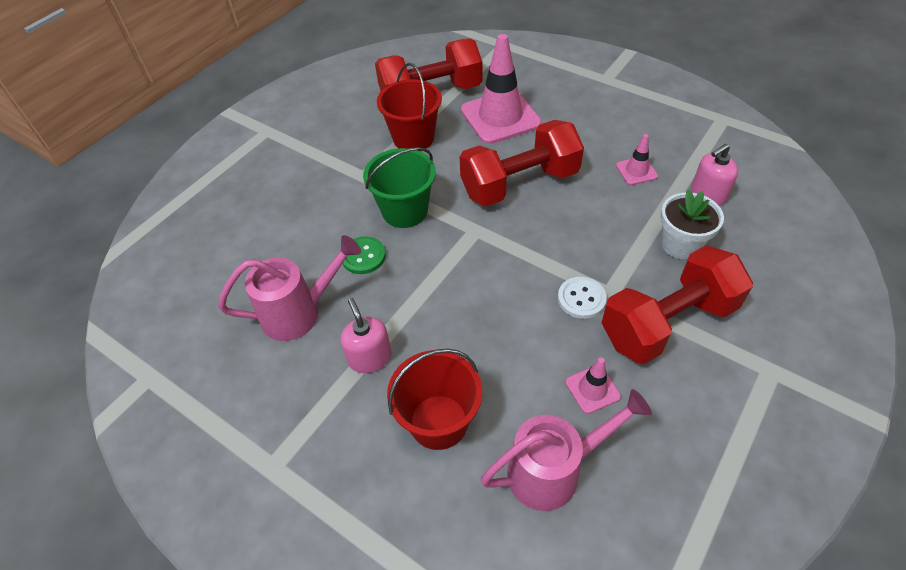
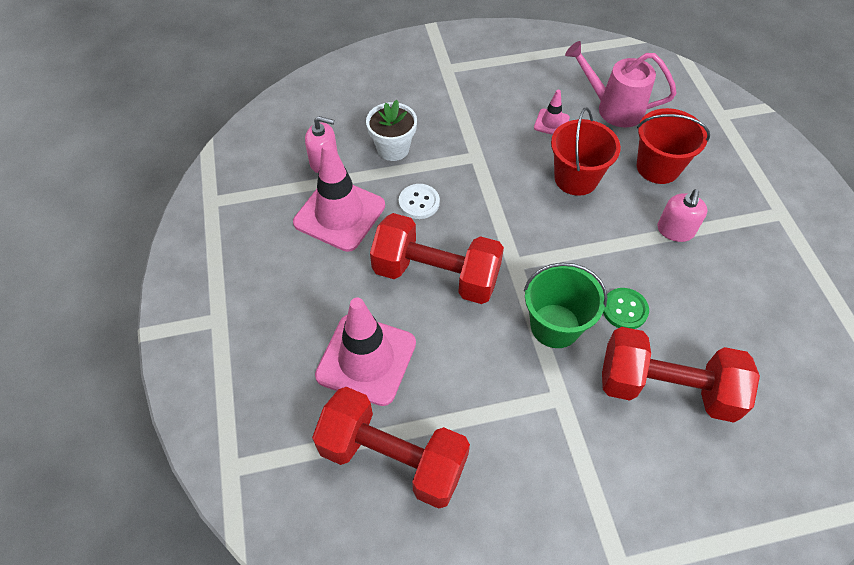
camera: 140 degrees left, 5 degrees up
pink watering can [218,235,361,341] -> none
red bucket [377,63,442,151] -> red bucket moved to [551,108,621,196]
white button [558,277,607,319] -> white button moved to [399,184,440,219]
red dumbbell [601,245,753,364] -> red dumbbell moved to [602,327,760,423]
pink traffic cone [616,134,658,185] -> pink traffic cone [293,142,385,252], size x2.14

